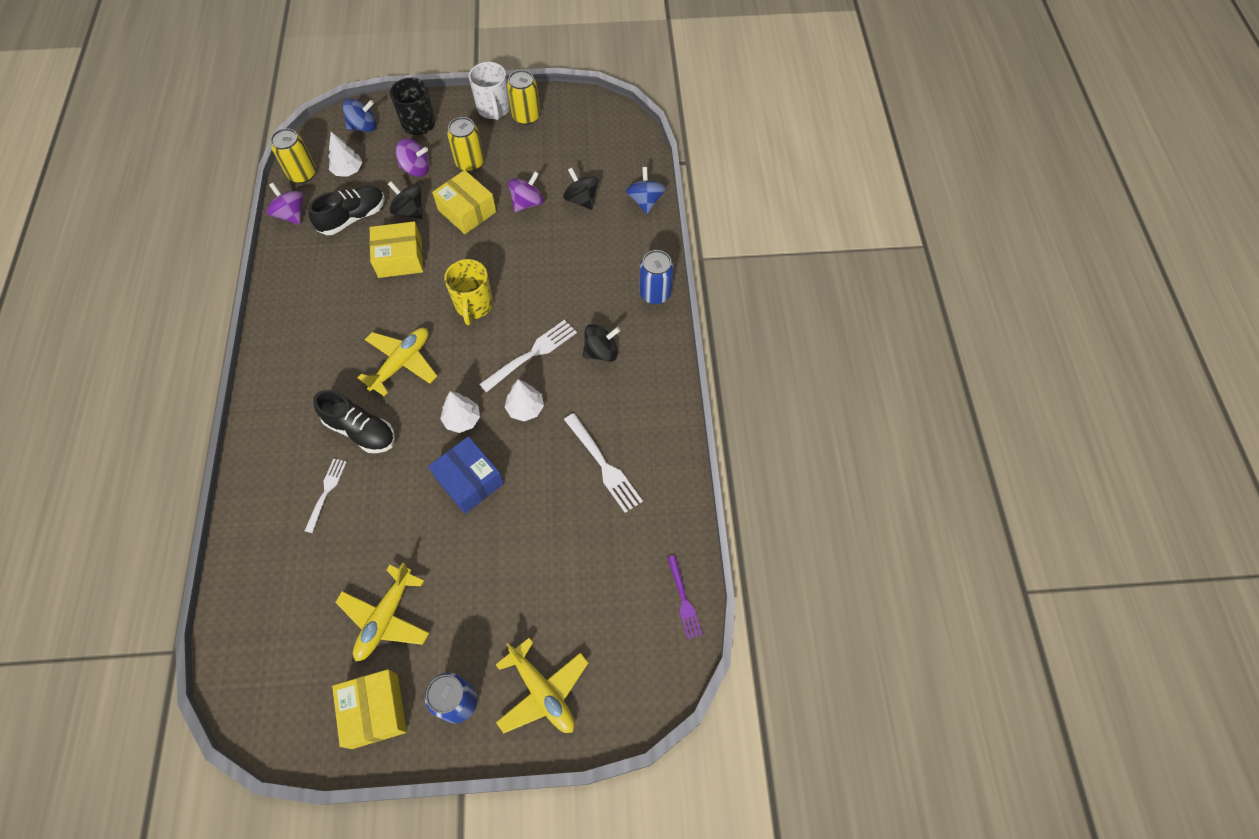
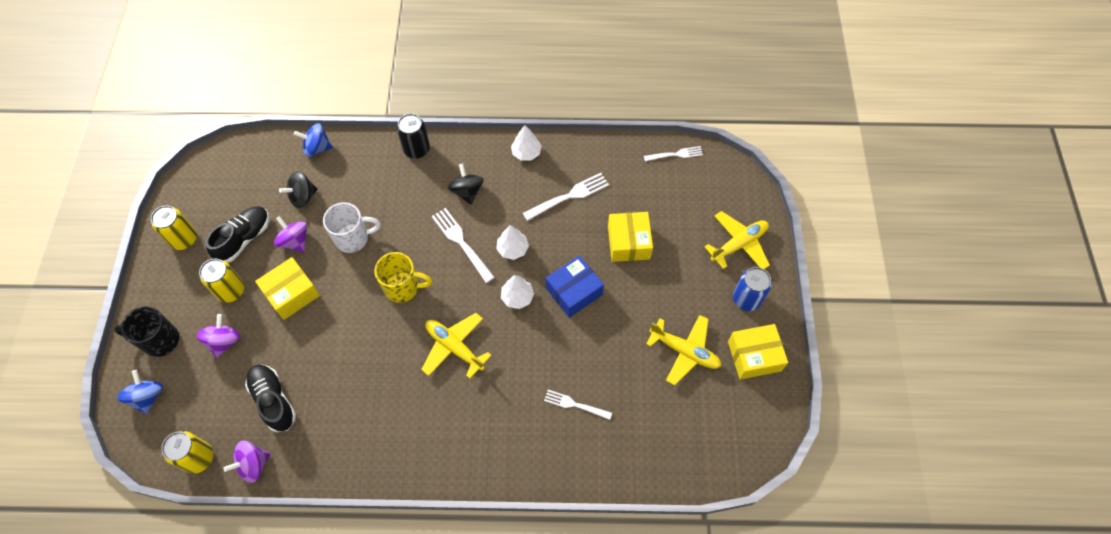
camera: 85 degrees left, 0 degrees up
black shoe [313,390,395,453] -> black shoe moved to [206,206,269,263]
white tree [328,132,363,177] -> white tree moved to [511,125,542,161]
yellow box [370,221,423,278] -> yellow box moved to [608,212,653,262]
black spinning top [388,181,423,219] -> none
white mug [469,62,510,120] -> white mug moved to [323,202,380,253]
blue can [639,250,674,304] -> black can [397,113,430,158]
purple fork [667,555,702,639] -> white fork [644,146,703,161]

